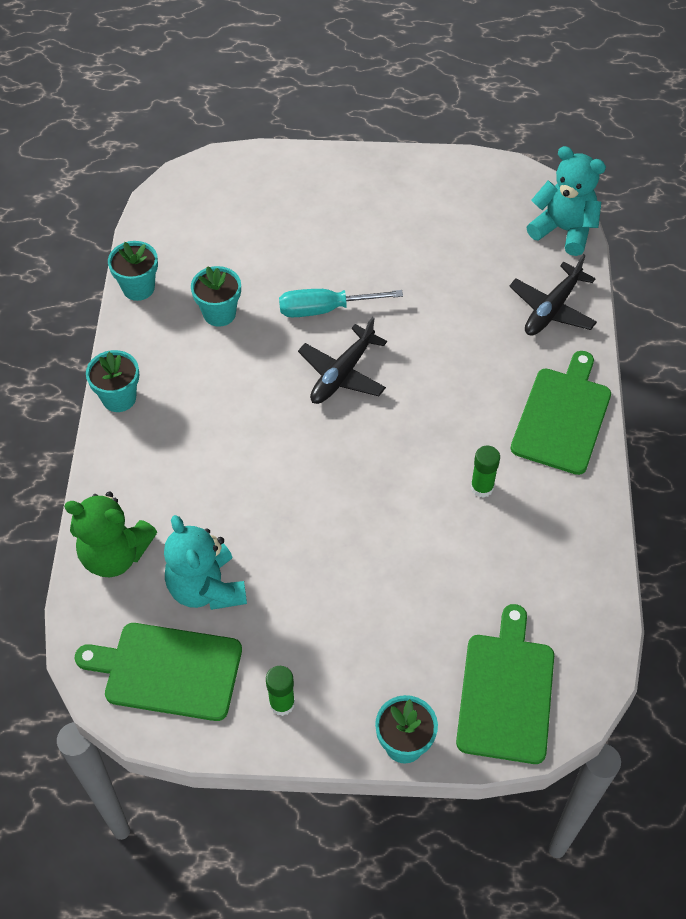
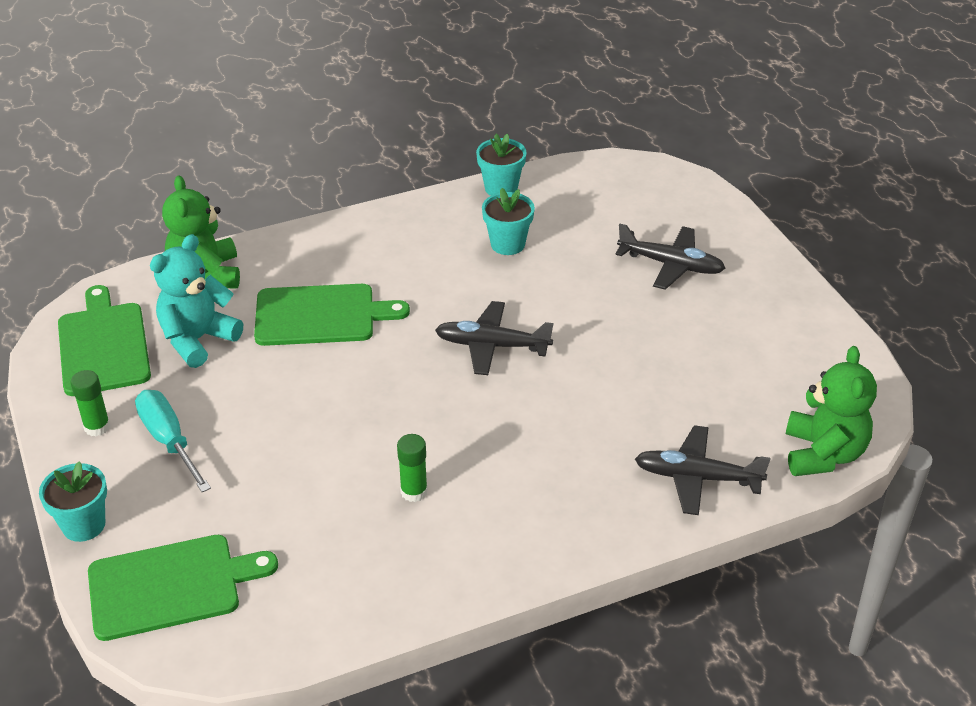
camera: 65 degrees right, 15 degrees down
turquoise flower pot [86,350,139,412] -> none
turquoise screwdriver [279,289,403,317] -> turquoise screwdriver moved to [135,390,211,492]
green cutting board [511,351,611,475] -> green cutting board moved to [254,284,410,346]
turquoise teddy bear [527,146,606,256] -> green teddy bear [786,346,877,476]
none -> black plane [615,224,725,290]

